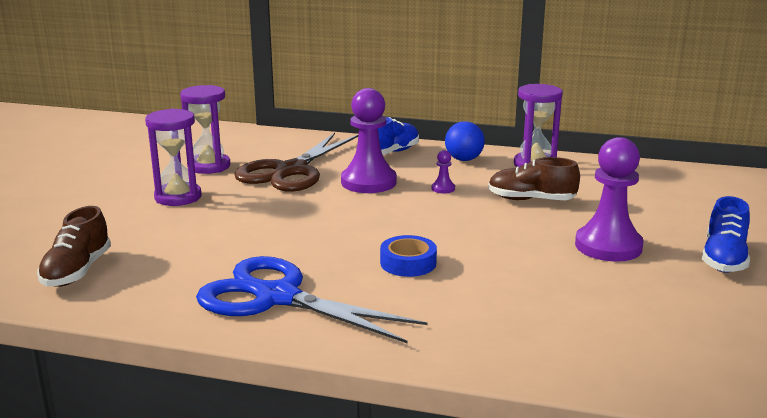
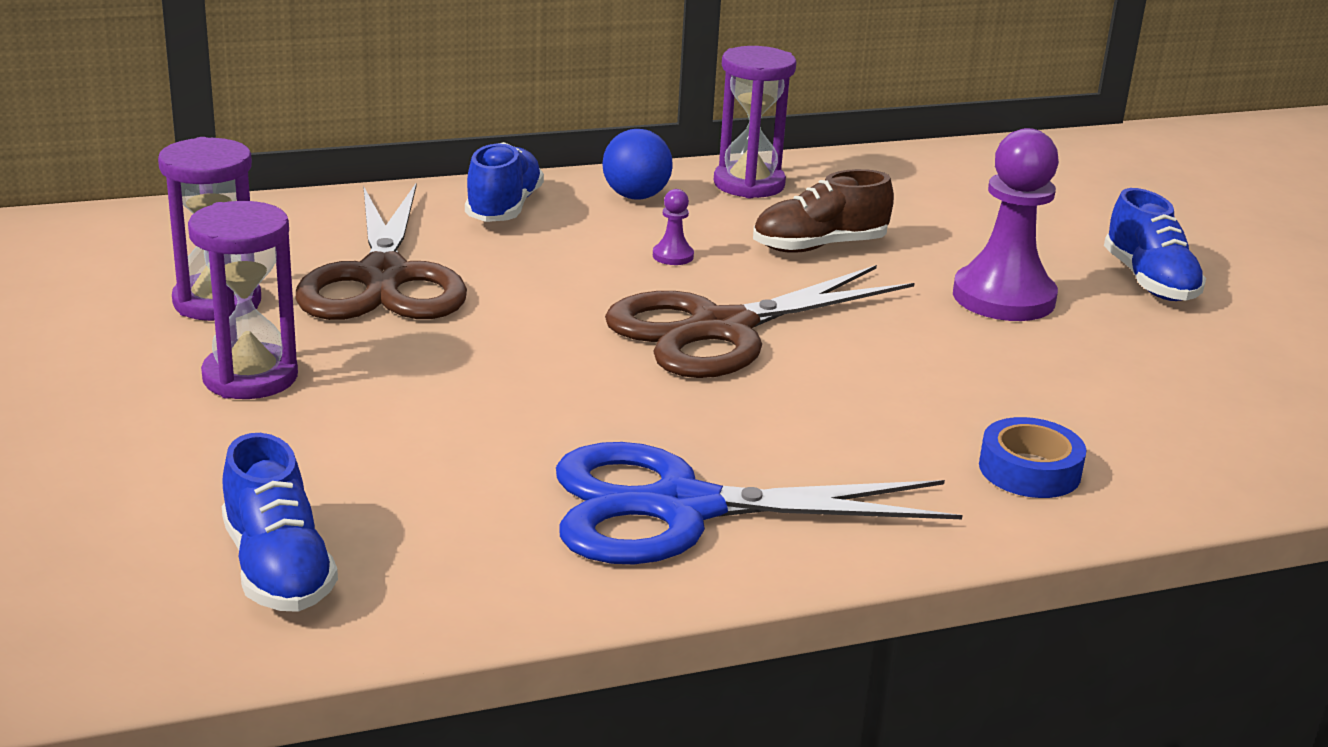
camera: 35 degrees left, 5 degrees up
brown shoe [37,206,111,287] -> blue shoe [222,433,338,612]
purple pawn [341,88,397,193] -> none
blue tape [380,235,437,277] -> blue tape moved to [979,417,1086,498]
none -> brown scissors [605,265,915,378]

